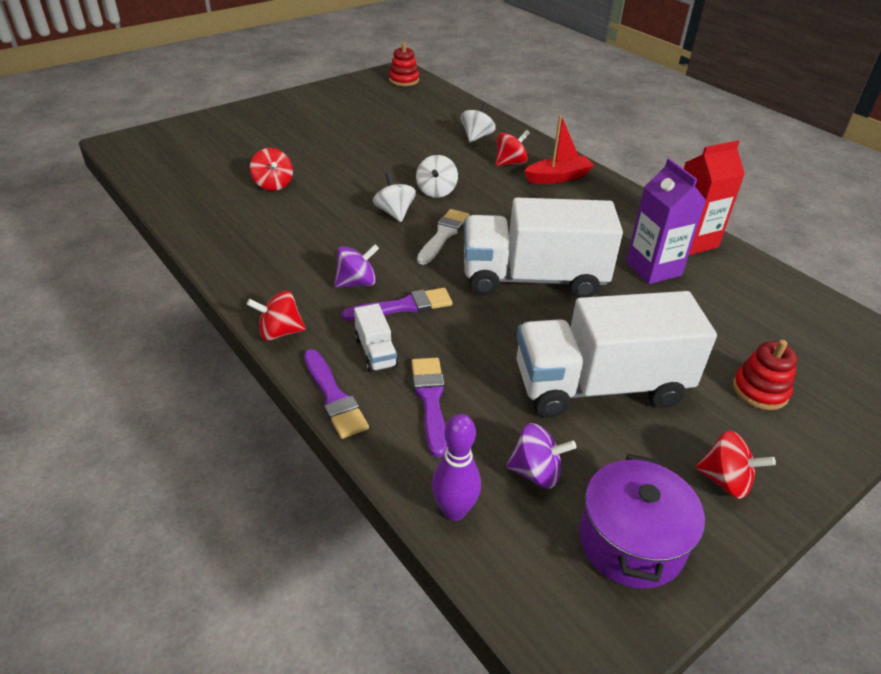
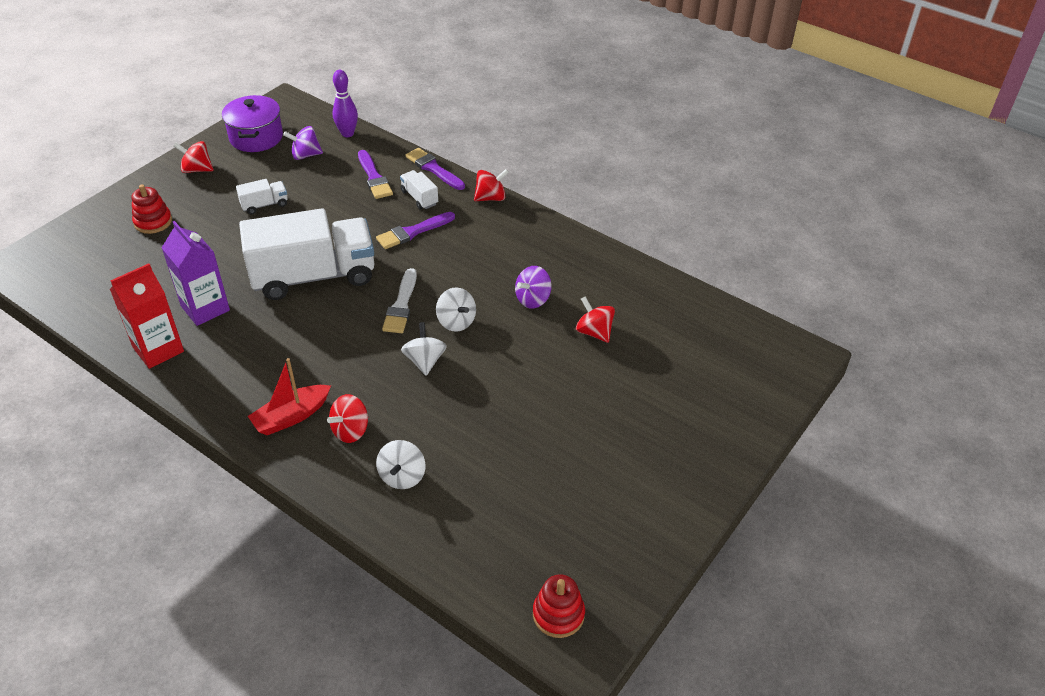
camera: 165 degrees right, 5 degrees up
purple spinning top [334,244,379,288] -> purple spinning top moved to [515,266,552,308]
white truck [517,291,717,418] -> white truck [236,179,288,214], size x0.41

